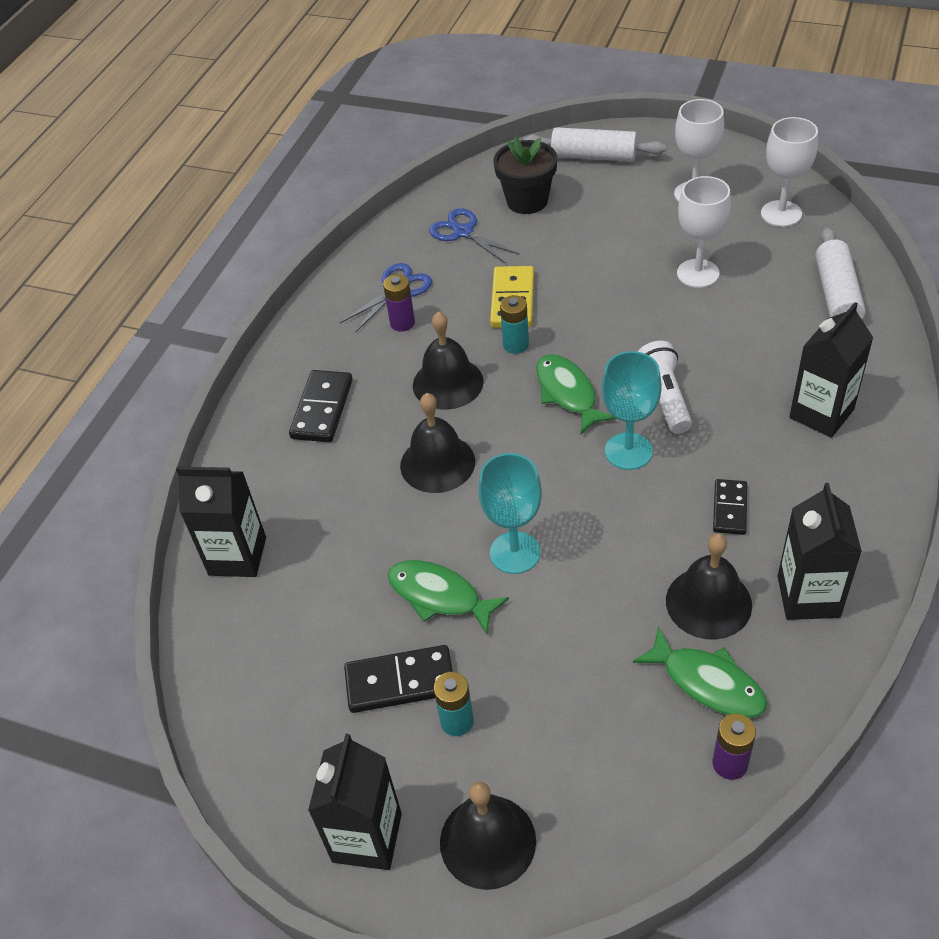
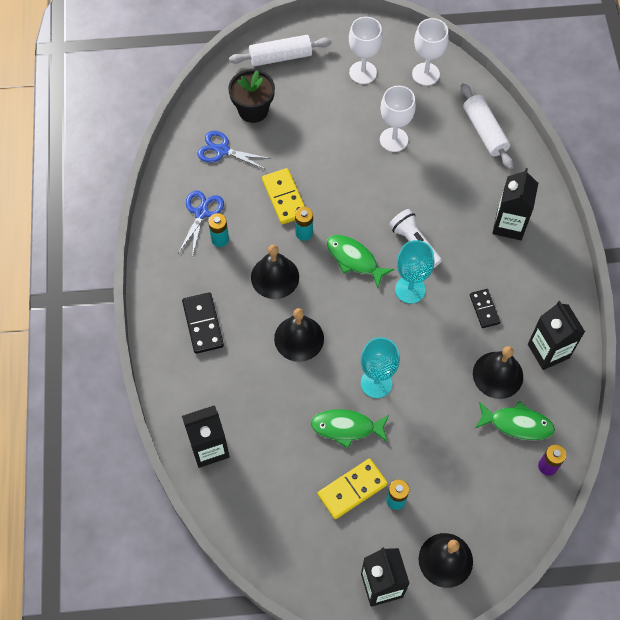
camera: 30 degrees left, 15 degrees up
black domino [344,645,453,713] -> yellow domino [318,459,388,519]
purple battery [383,274,415,332] -> turquoise battery [208,213,229,247]

